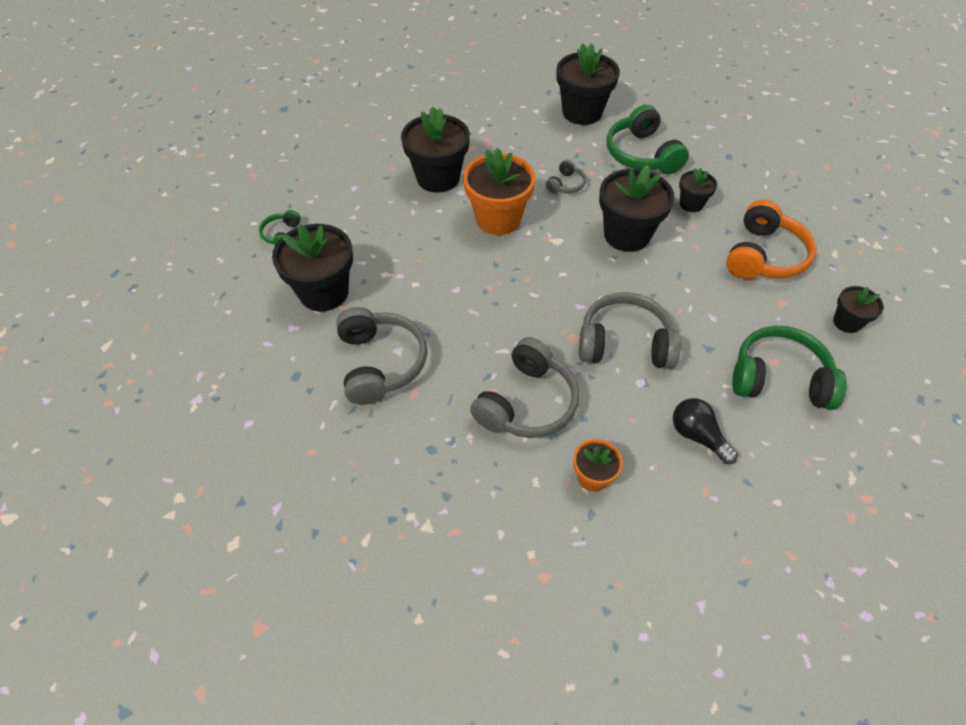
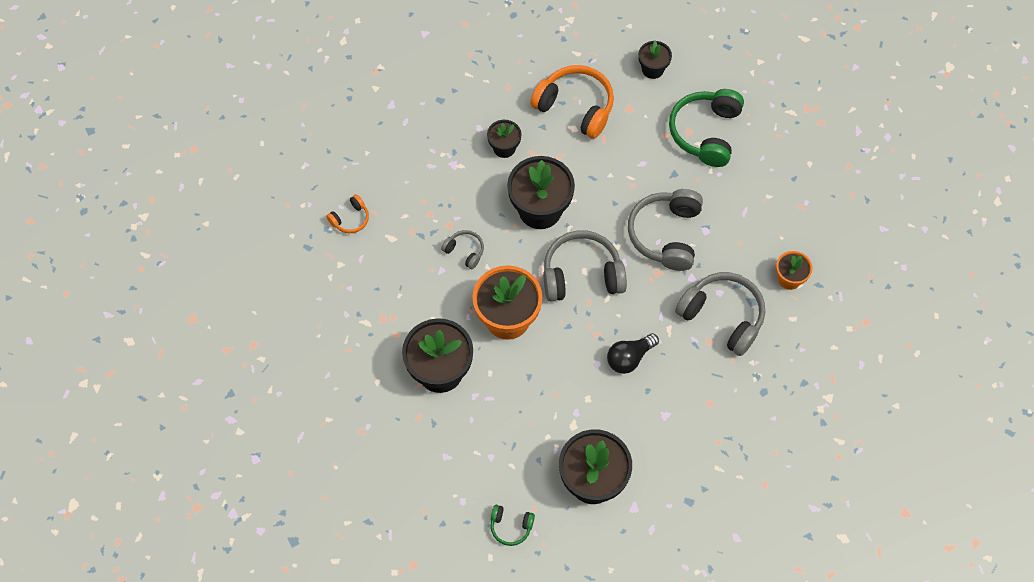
camera: 85 degrees left, 10 degrees up
grey headphones [336,307,427,405] -> grey headphones moved to [543,231,627,301]
black flower pot [557,43,620,125] -> orange headphones [326,194,369,233]
green headphones [607,105,689,174] -> none
black light bulb [673,398,738,464] -> black light bulb moved to [607,333,659,374]

